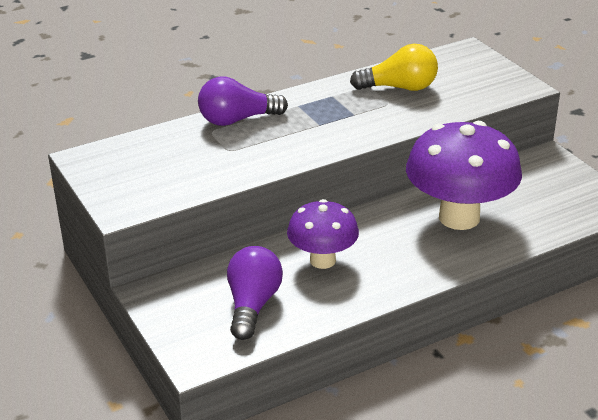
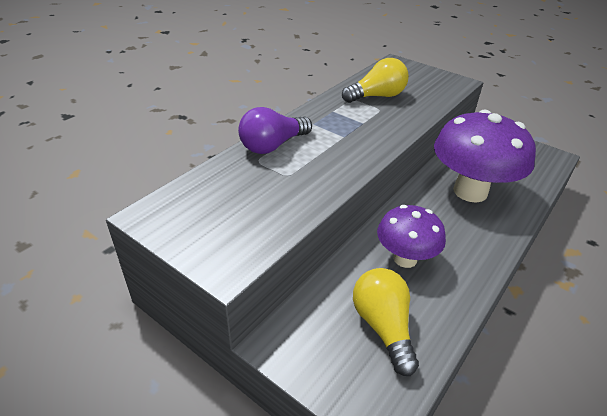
camera: 25 degrees left, 5 degrees up
purple light bulb [227,246,283,340] -> yellow light bulb [353,268,419,376]

